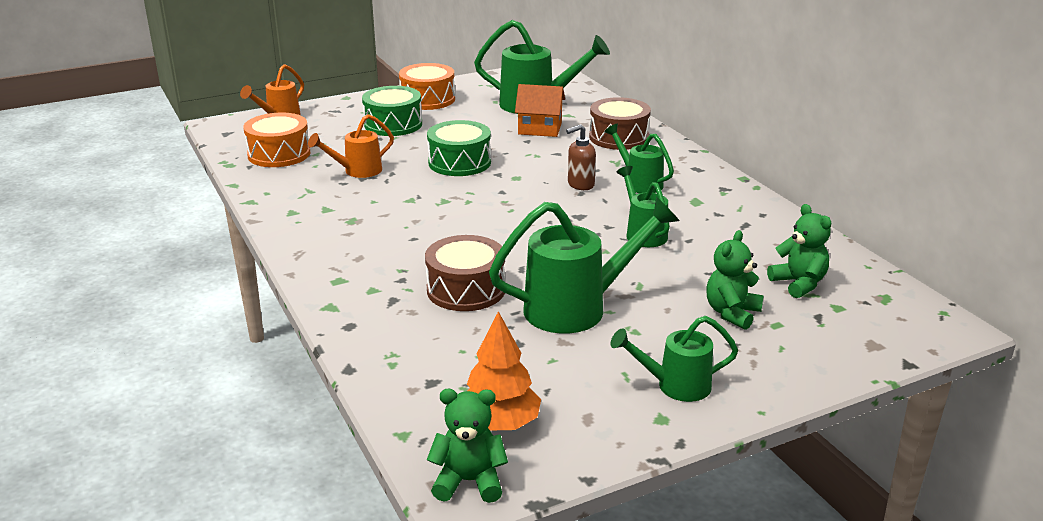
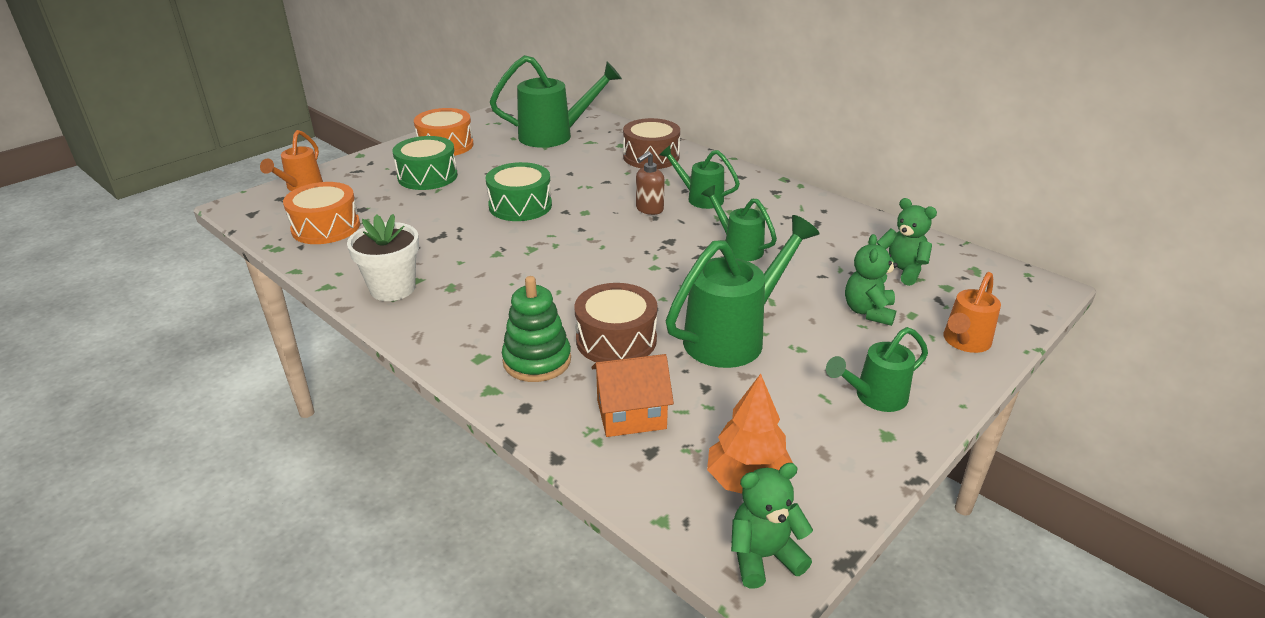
camera: 20 degrees left, 5 degrees up
orange watering can [308,114,394,178] -> orange watering can moved to [944,272,1001,353]
orange house [515,84,565,137] -> orange house moved to [591,354,674,437]
none -> white flower pot [347,214,419,301]
none -> green stacking toy [502,276,571,382]

